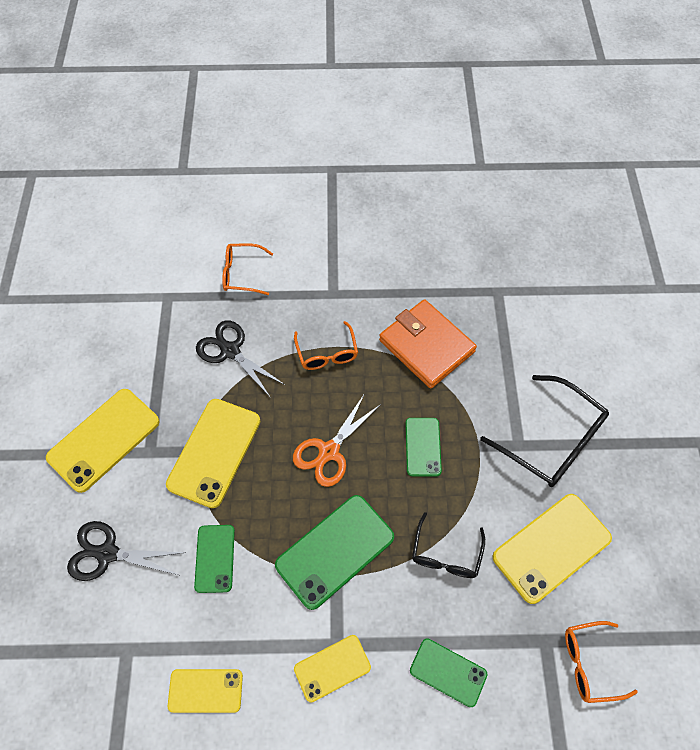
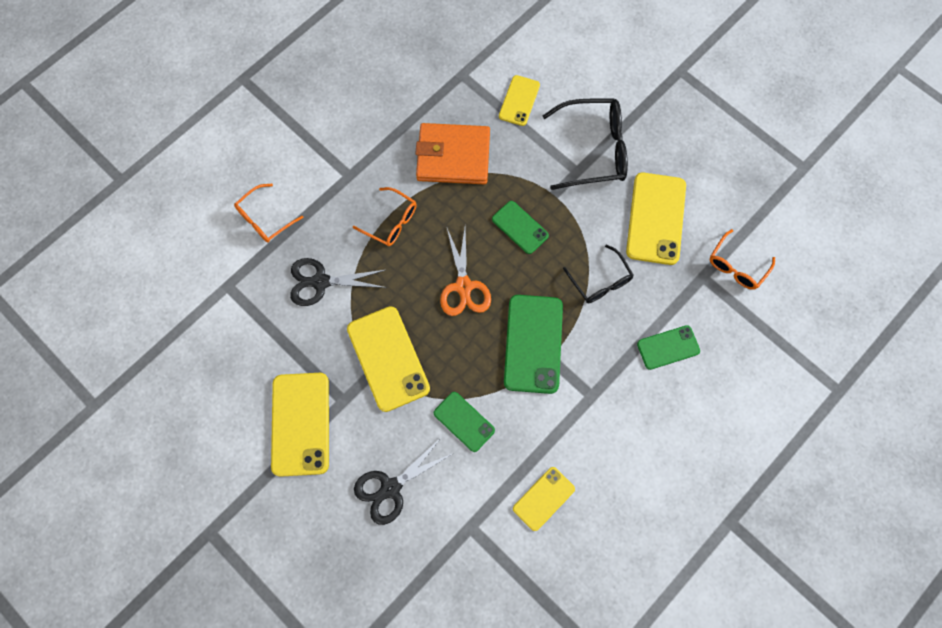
camera: 45 degrees left, 10 degrees up
yellow phone [294,635,371,702] -> yellow phone moved to [499,75,540,126]

